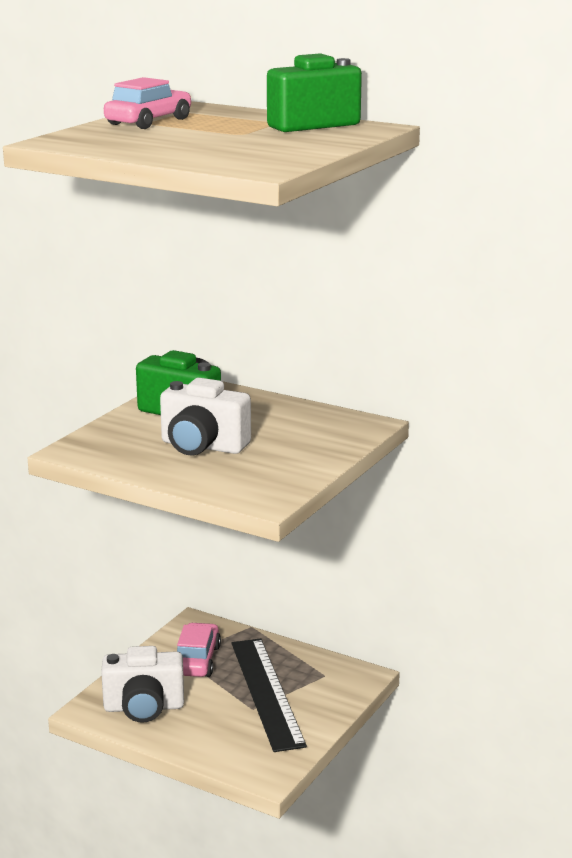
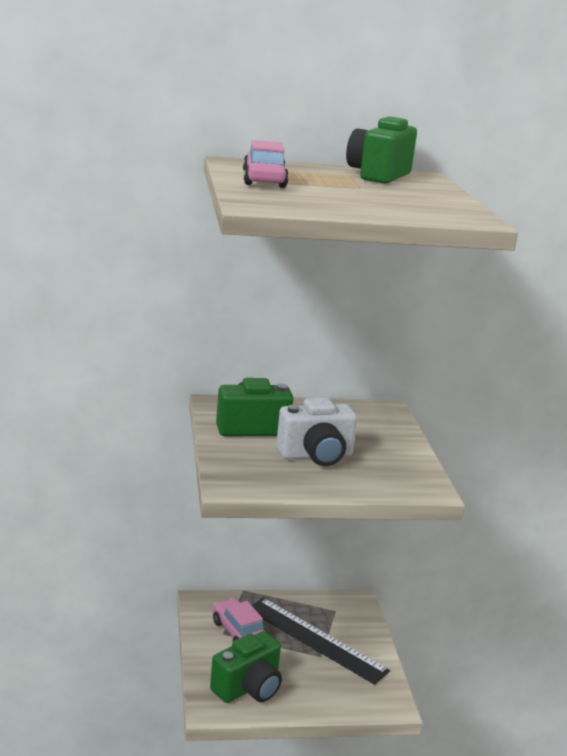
camera: 40 degrees left, 0 degrees up
white camera [101,646,184,723] -> green camera [210,631,282,703]

